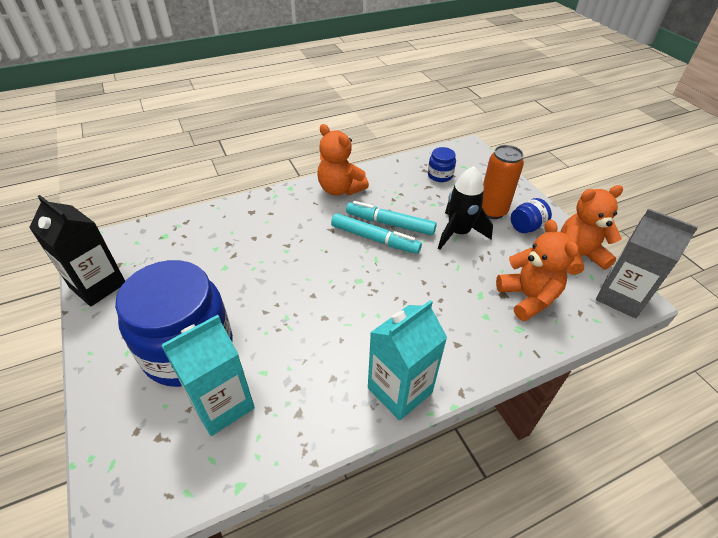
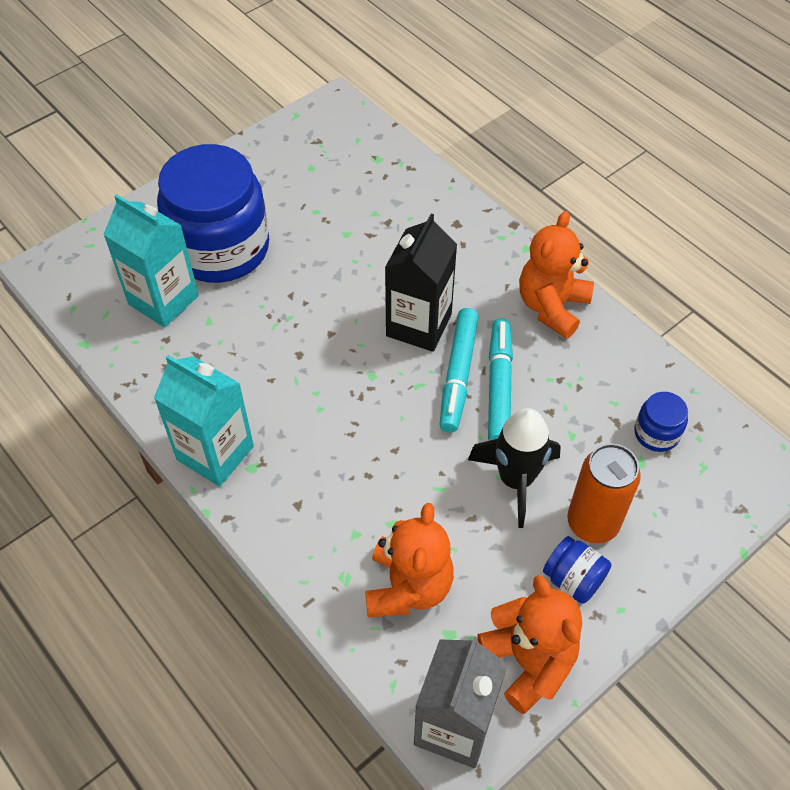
camera: 75 degrees right, 10 degrees up
black carton [29,195,125,307] -> black carton moved to [385,214,457,352]
orange teddy bear [496,219,579,321] -> orange teddy bear turned 45 degrees counterclockwise [365,503,454,617]

